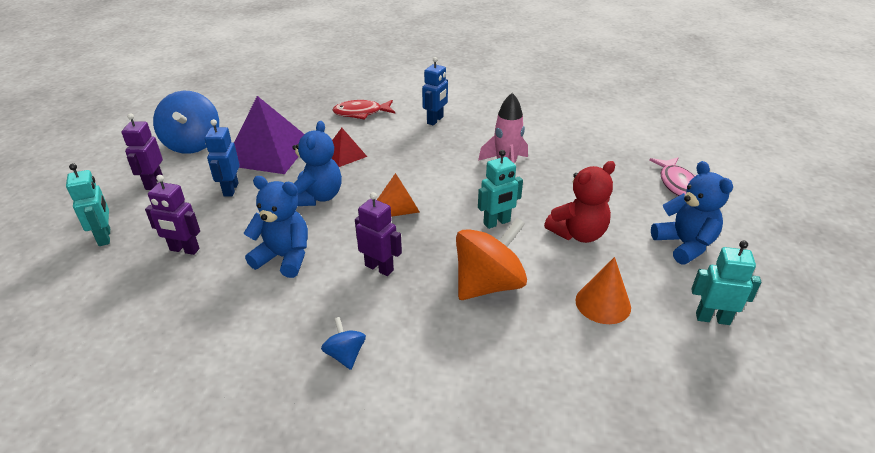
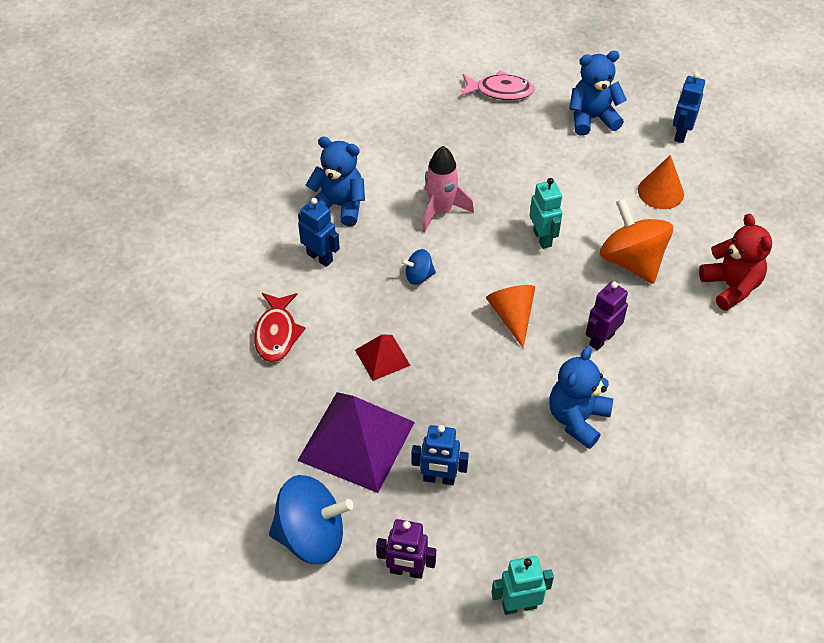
camera: 80 degrees left, 15 degrees up
purple robot [145,175,200,255] -> none
blue teddy bear [292,121,342,206] -> blue teddy bear moved to [306,137,365,226]
blue spinning top [321,317,366,370] -> blue spinning top moved to [401,249,436,285]
red teddy bear [544,161,615,243] -> red teddy bear moved to [699,214,772,311]
turquoise robot [691,240,761,325] -> blue robot [673,72,705,143]

